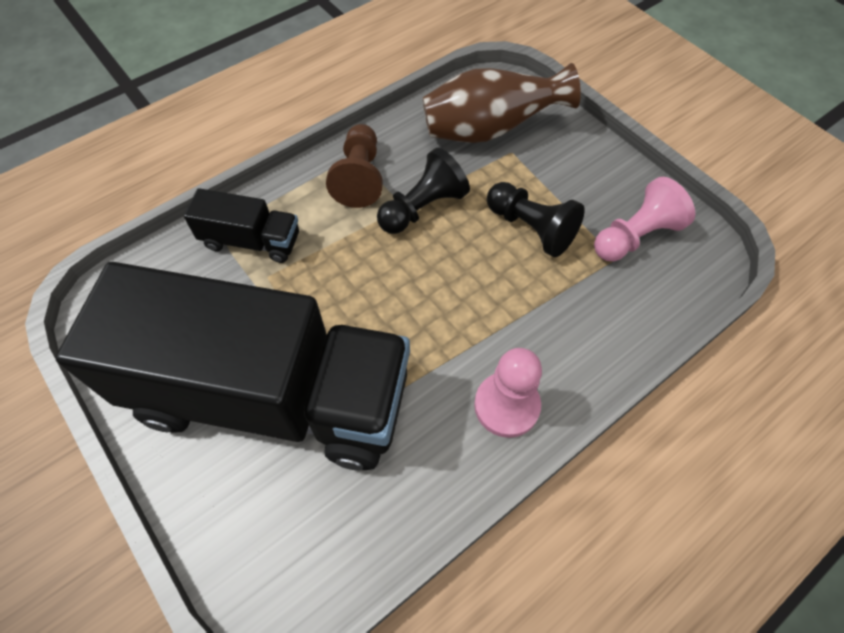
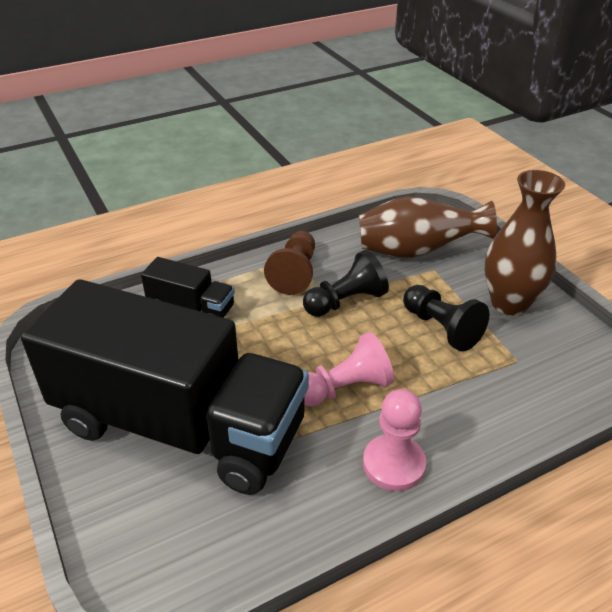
camera: 10 degrees right, 20 degrees down
pink pawn [594,177,695,261] -> pink pawn moved to [304,332,394,407]
none -> brown vase [484,170,565,315]

